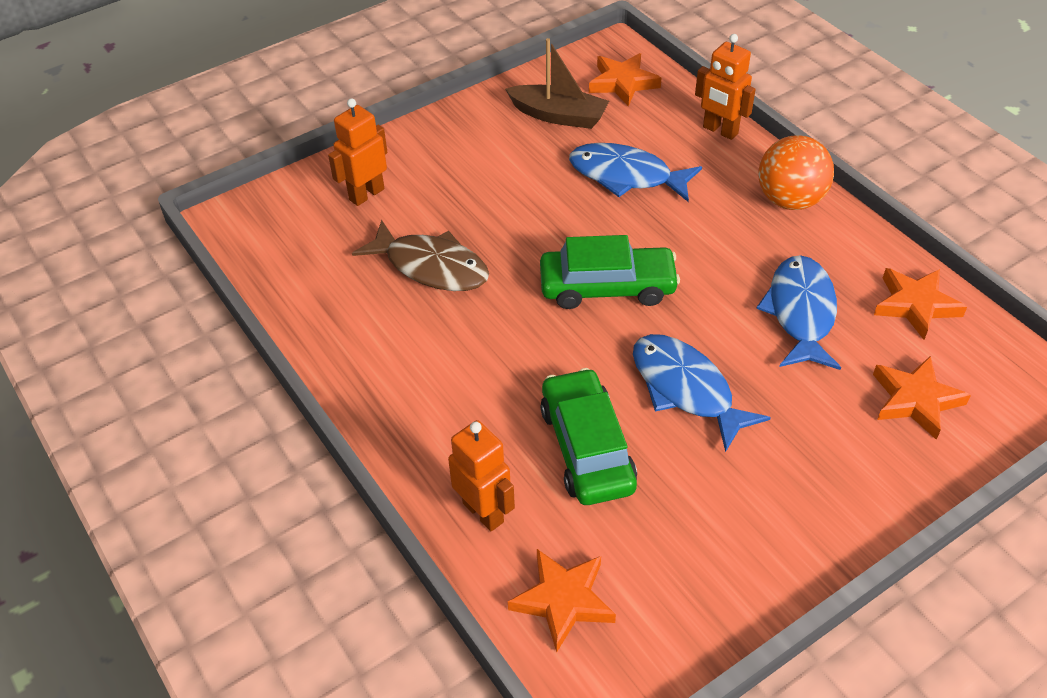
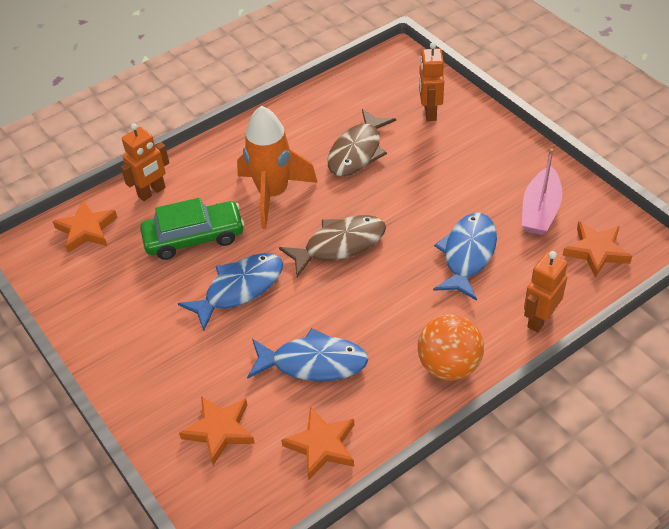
camera: 90 degrees right, 0 degrees up
orange robot [328,98,388,206] -> orange robot turned 135 degrees counterclockwise [419,42,444,121]
brown boat [505,38,609,129] -> pink boat [522,148,562,235]
green car [540,235,680,309] -> brown fish [279,215,386,277]
none -> orange rocket [237,106,318,229]

